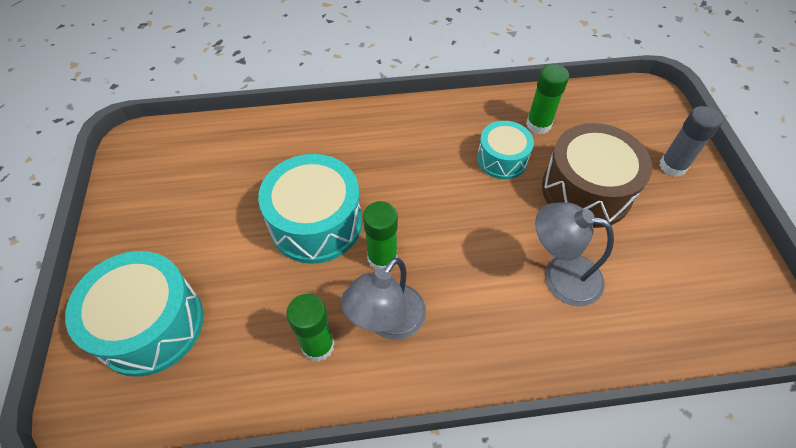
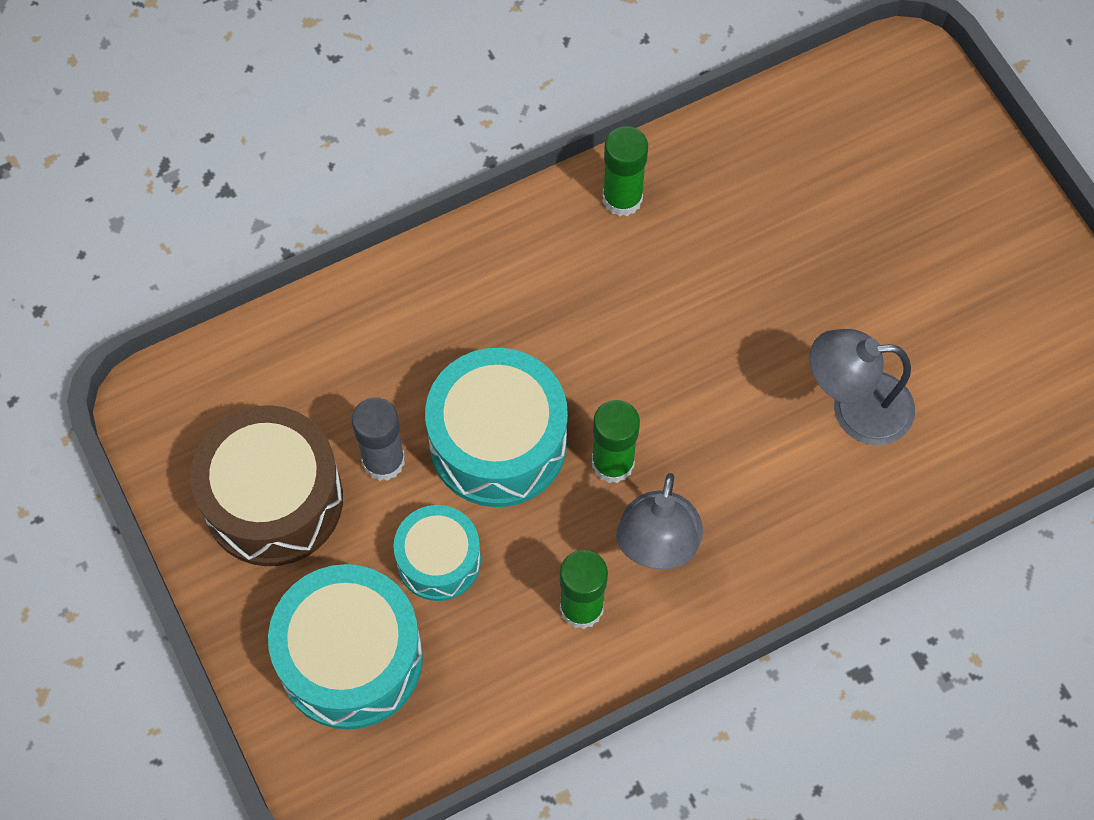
camera: 20 degrees left, 10 degrees up
turquoise drum [477,121,534,179] -> turquoise drum moved to [393,505,481,601]
green glue stick [526,64,569,134] -> green glue stick moved to [603,126,648,217]
brown drum [542,123,652,228] -> brown drum moved to [191,405,343,566]
grey glue stick [660,106,722,177] -> grey glue stick moved to [351,398,405,481]

